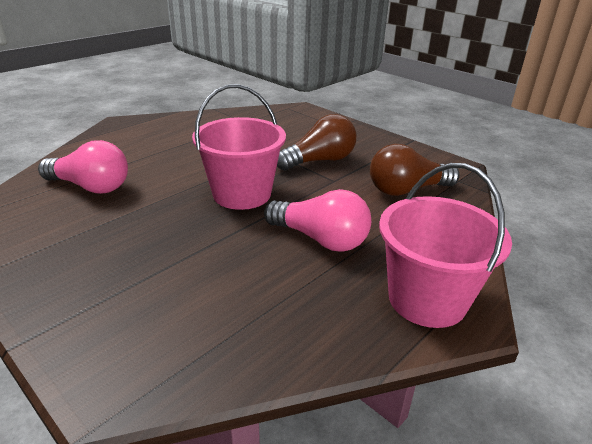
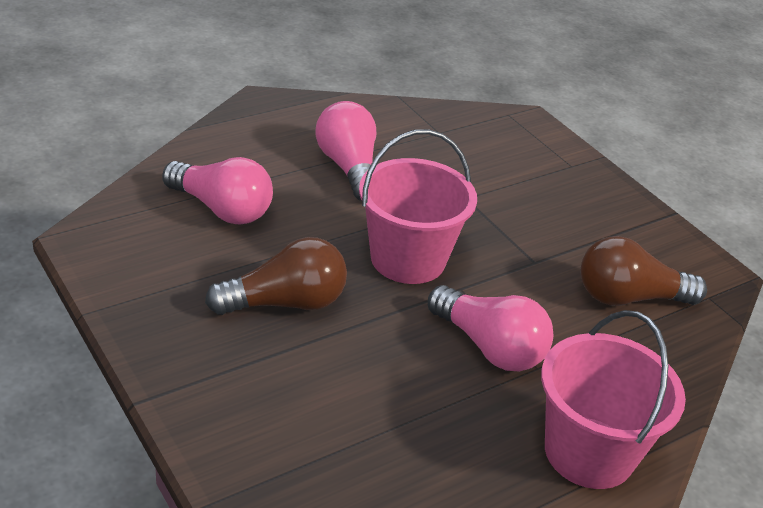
camera: 10 degrees right, 5 degrees up
brown light bulb [277,114,357,171] -> brown light bulb moved to [205,237,347,315]
none -> pink light bulb [315,101,376,201]

